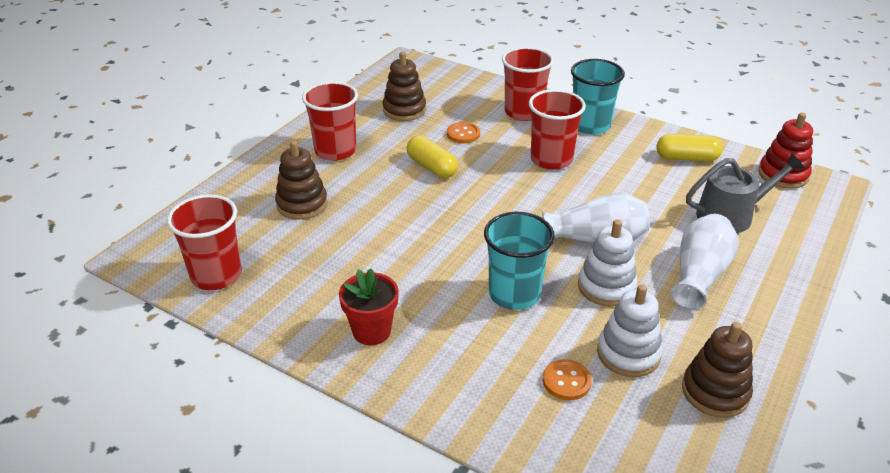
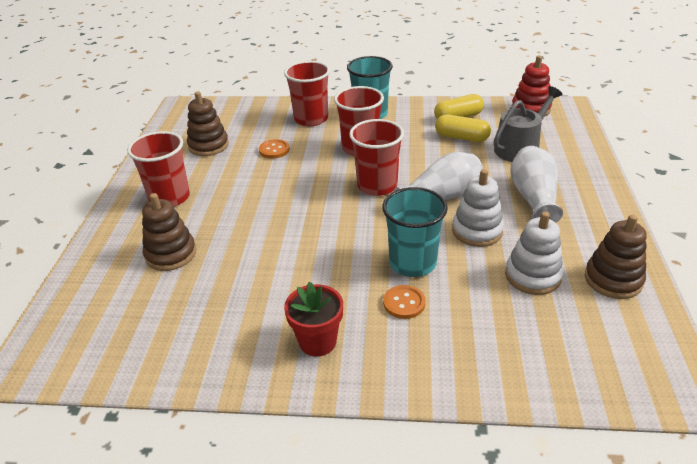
camera: 25 degrees left, 0 degrees up
red cup [167,194,242,290] -> red cup moved to [349,119,404,196]
yellow capsule [407,135,458,178] -> yellow capsule moved to [435,115,491,142]
orange button [543,359,592,401] -> orange button moved to [383,285,426,319]

